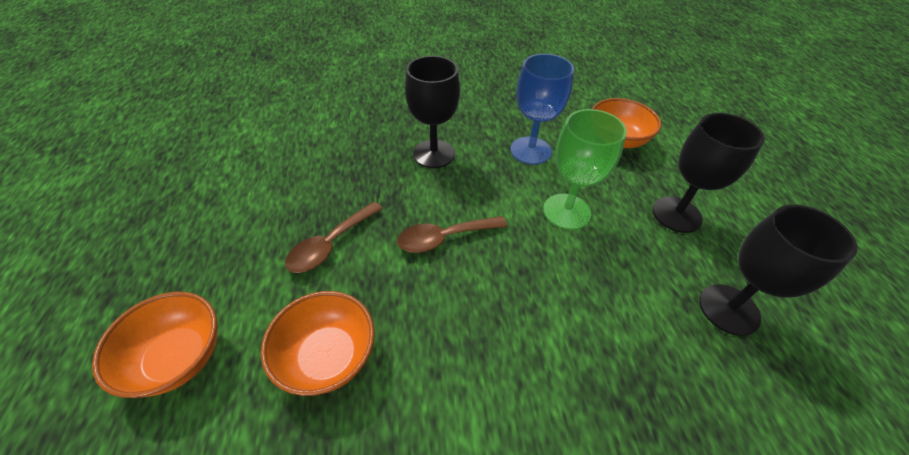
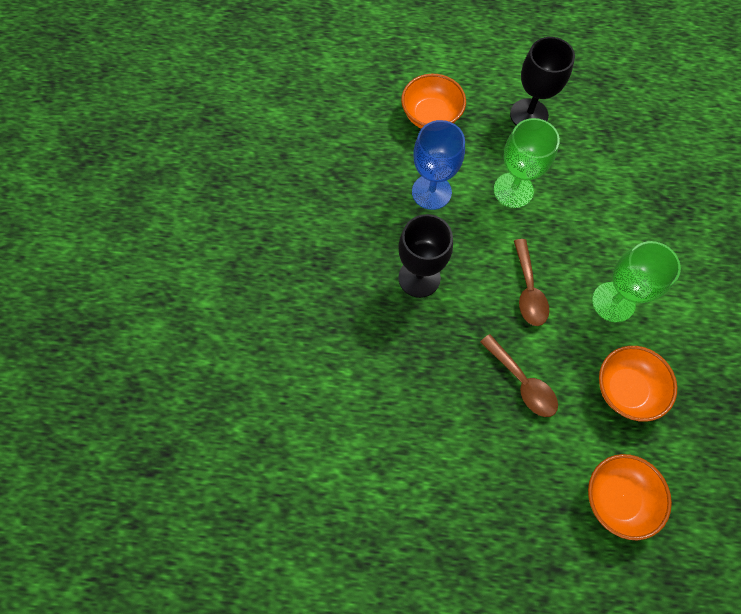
camera: 75 degrees left, 20 degrees up
black goblet [699,205,858,336] -> none
none -> green goblet [592,241,681,322]

